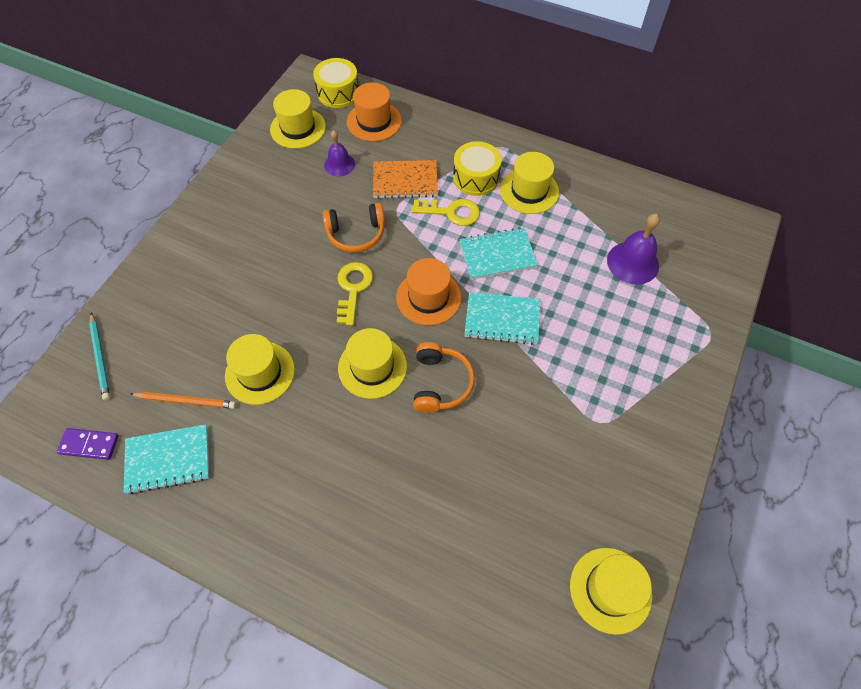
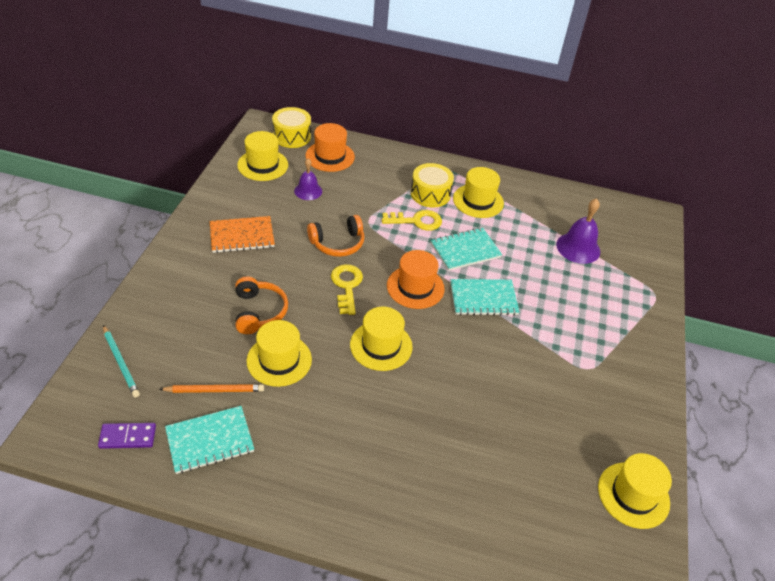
camera: 15 degrees left, 15 degrees down
orange notebook [373,160,438,199] -> orange notebook moved to [210,216,275,253]
orange headphones [413,342,475,413] -> orange headphones moved to [235,276,288,334]

